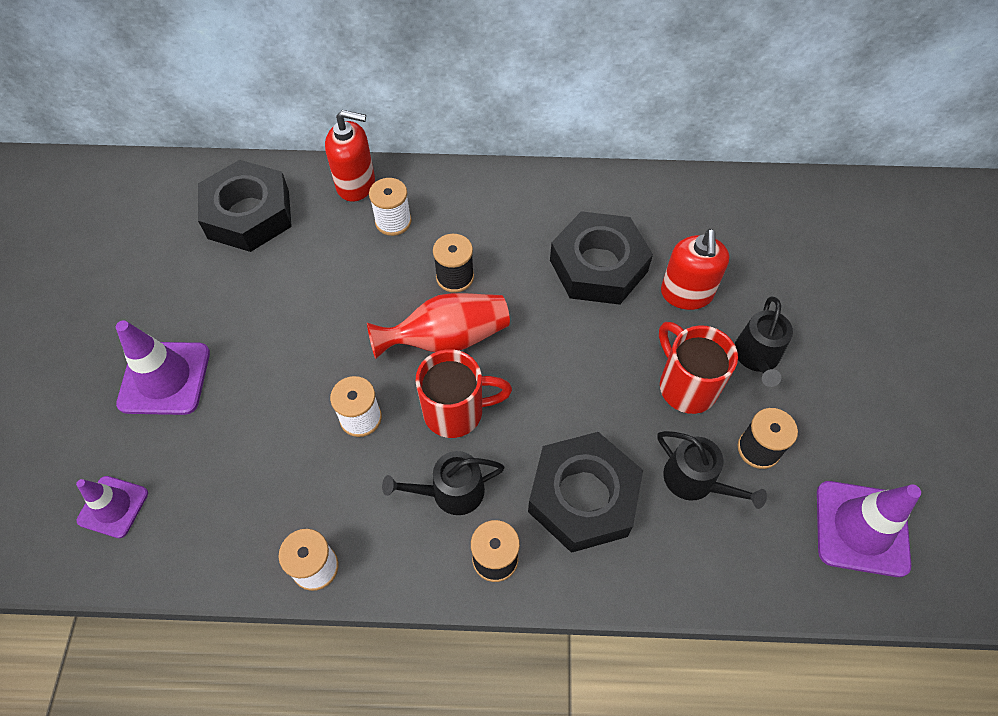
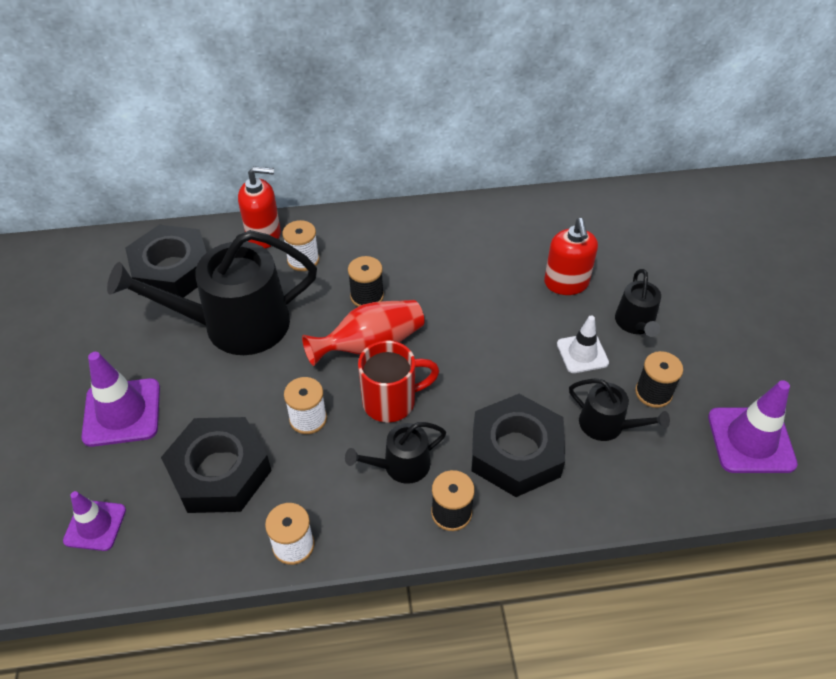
camera: 10 degrees left, 10 degrees down
black nut [550,211,653,305] -> black nut moved to [161,417,272,513]
red mug [659,322,738,414] -> white traffic cone [557,315,609,373]
none -> black watering can [107,230,317,355]

